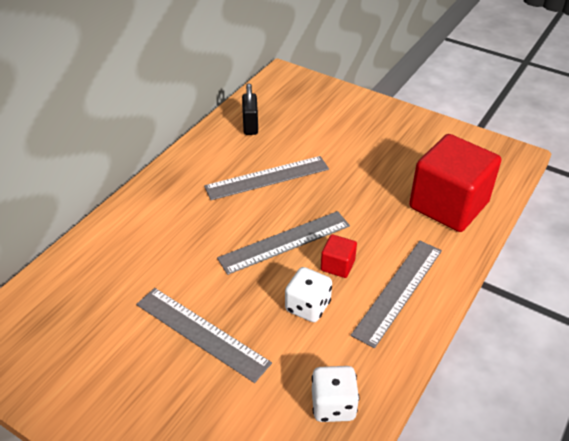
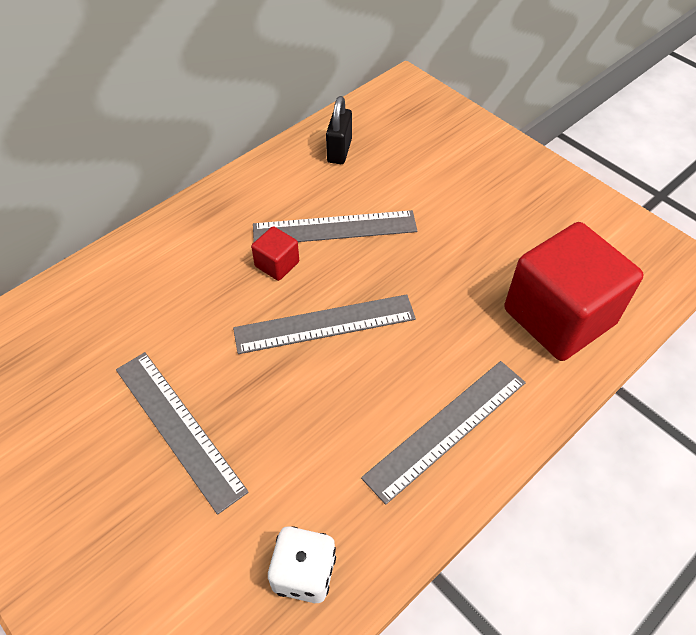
camera: 15 degrees right, 10 degrees up
white dice [285,267,332,322] -> none
red cube [321,234,357,278] -> red cube moved to [251,226,299,281]

